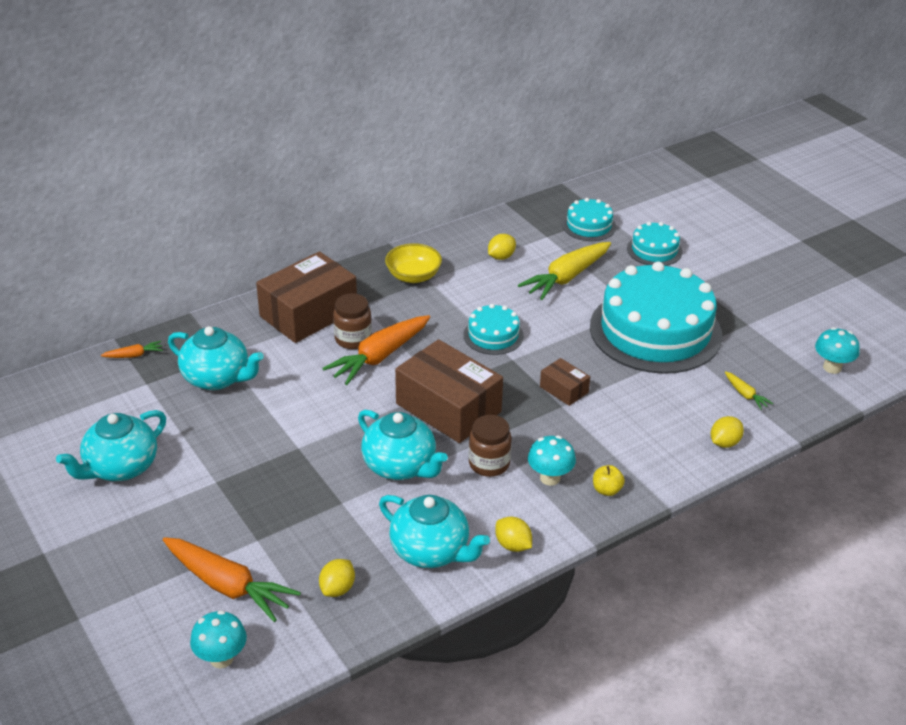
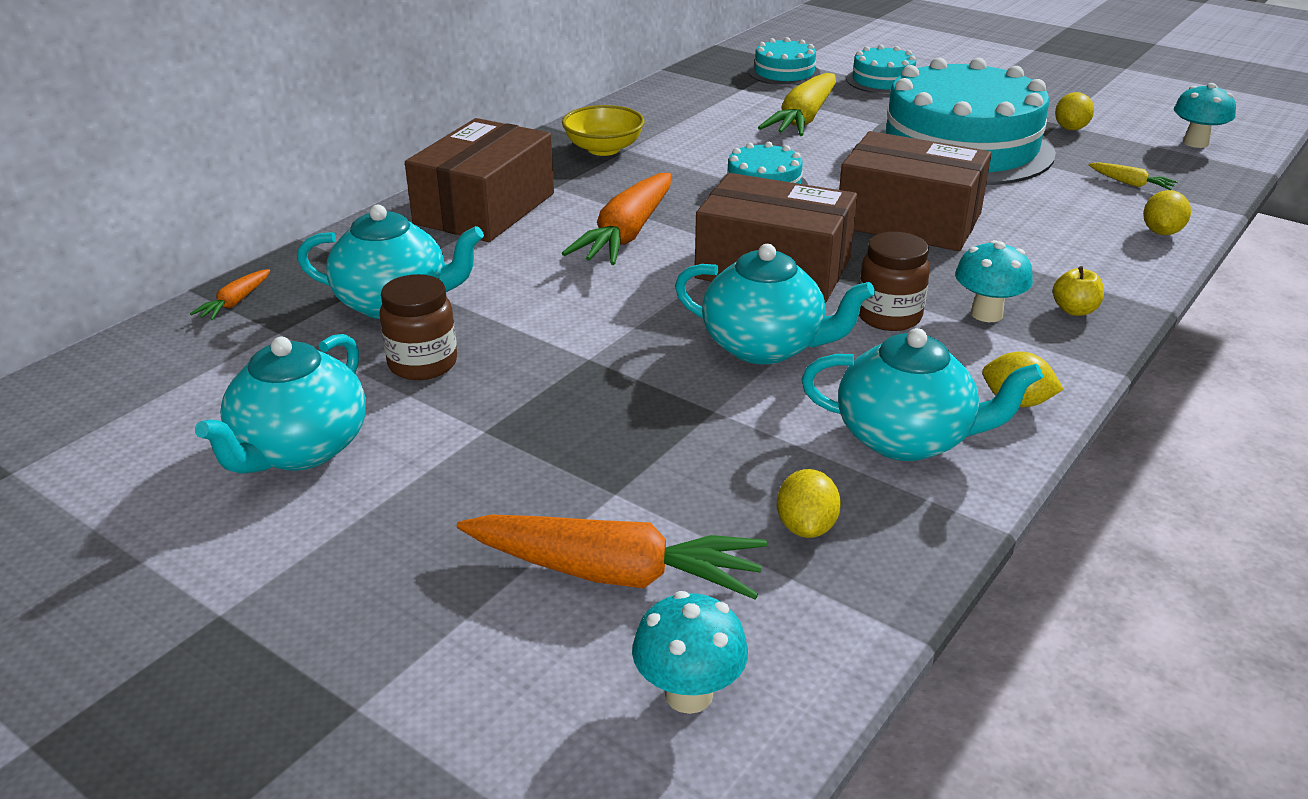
camera: 20 degrees left, 5 degrees down
orange carrot [101,341,163,358] -> orange carrot turned 150 degrees clockwise [190,269,270,320]
brown jar [333,294,372,349] -> brown jar moved to [379,274,457,380]
yellow lemon [488,234,516,260] -> yellow lemon moved to [1055,92,1094,130]
brown box [540,358,590,406] -> brown box [839,131,991,251], size x2.12

